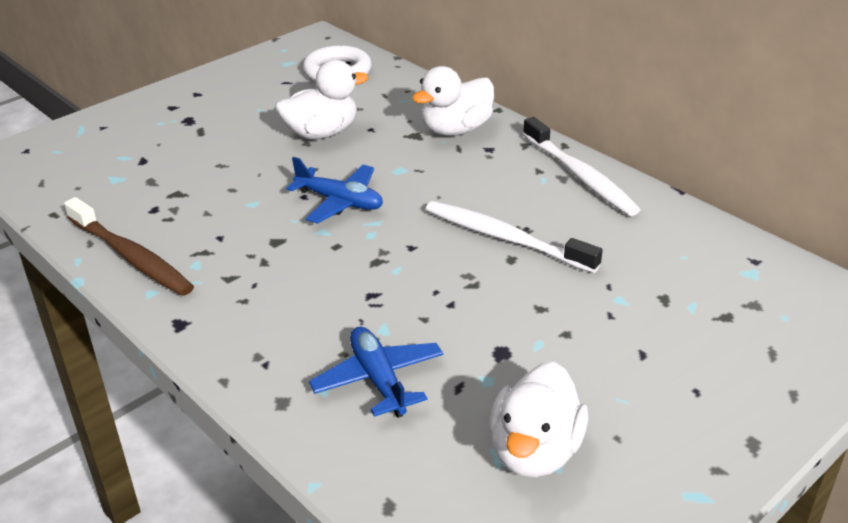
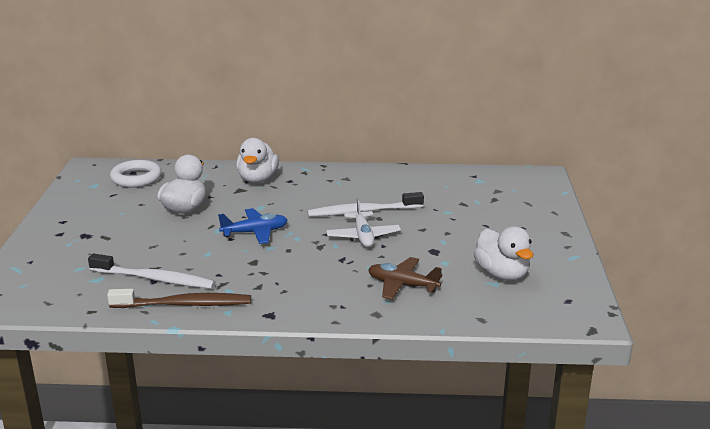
camera: 45 degrees left, 10 degrees down
blue plane [309,326,443,418] -> brown plane [368,257,442,300]
white toothbrush [523,117,641,216] -> white toothbrush moved to [88,253,216,289]
none -> white plane [326,198,401,247]

